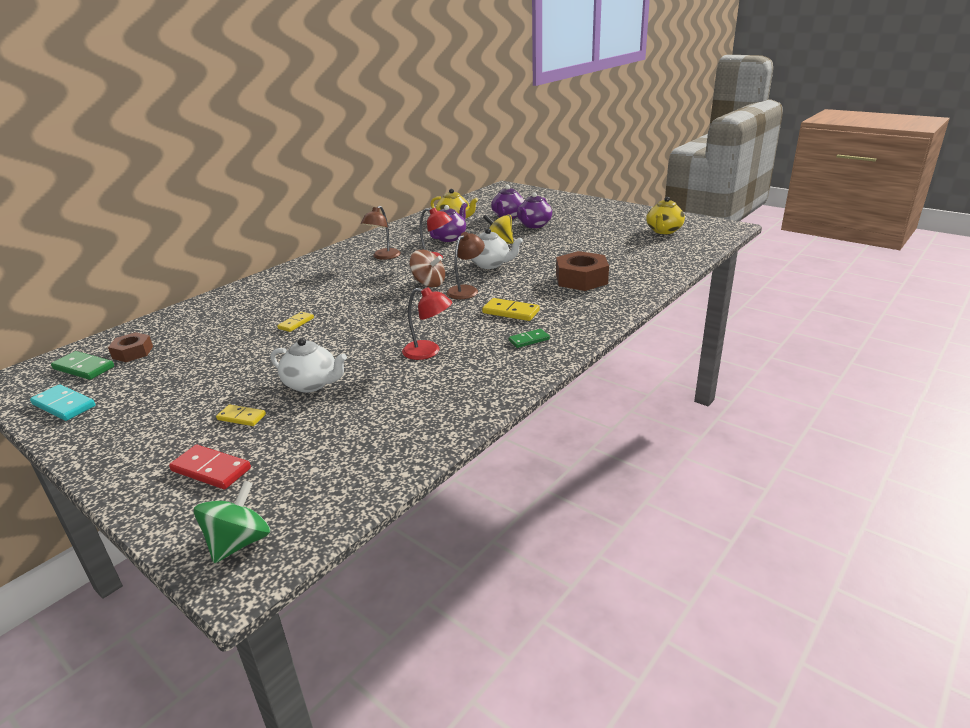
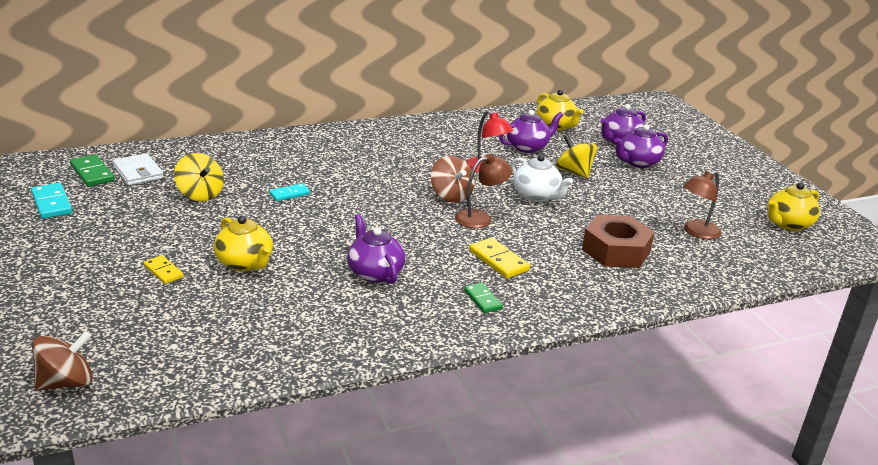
camera: 25 degrees right, 0 degrees up
brown nut [108,332,153,362] -> white wallet [113,153,164,185]
red domino [169,445,251,489] -> none
green spinning top [194,480,270,563] -> brown spinning top [32,331,93,391]
white teapot [270,338,347,393] -> yellow teapot [214,216,273,271]
yellow domino [277,312,314,332] -> turquoise domino [269,183,310,201]
brown lamp [361,206,401,260] -> brown lamp moved to [683,171,721,239]
red lamp [402,287,452,360] -> purple teapot [347,214,405,284]
green domino [509,329,550,348] -> green domino turned 60 degrees clockwise [464,283,503,313]
none -> yellow spinning top [174,153,224,201]

